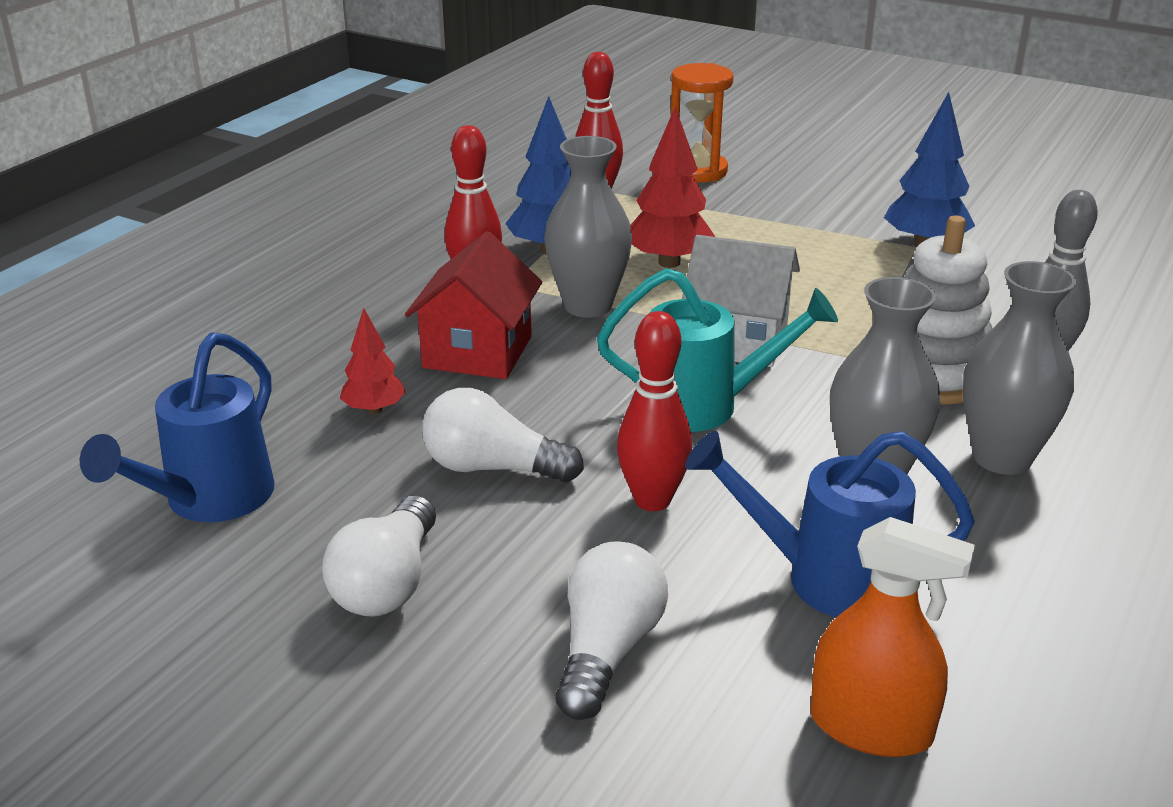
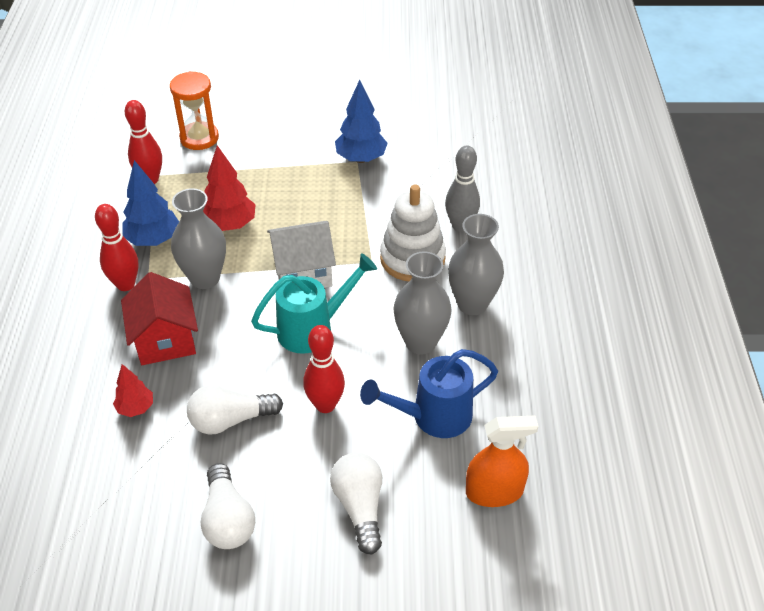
camera: 30 degrees left, 15 degrees up
blue watering can [80,332,275,522] -> none

